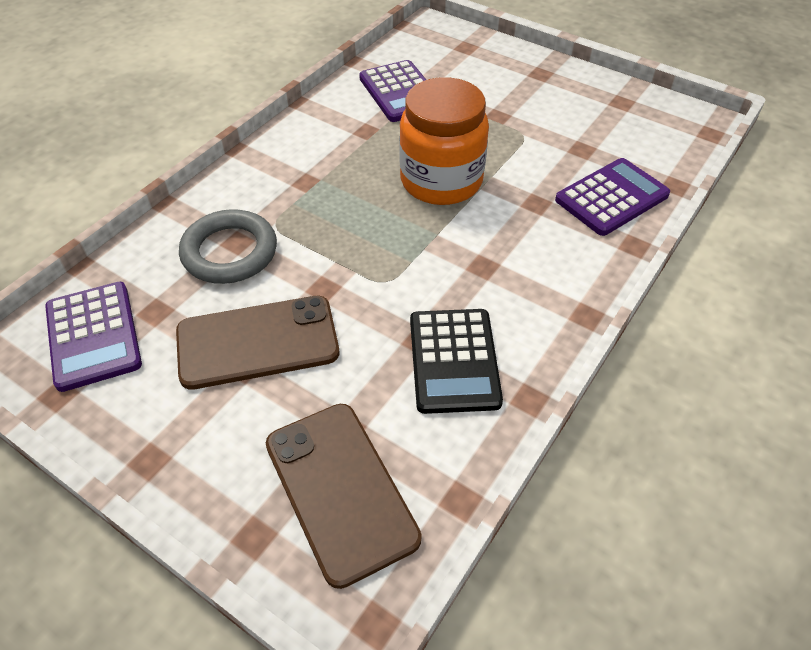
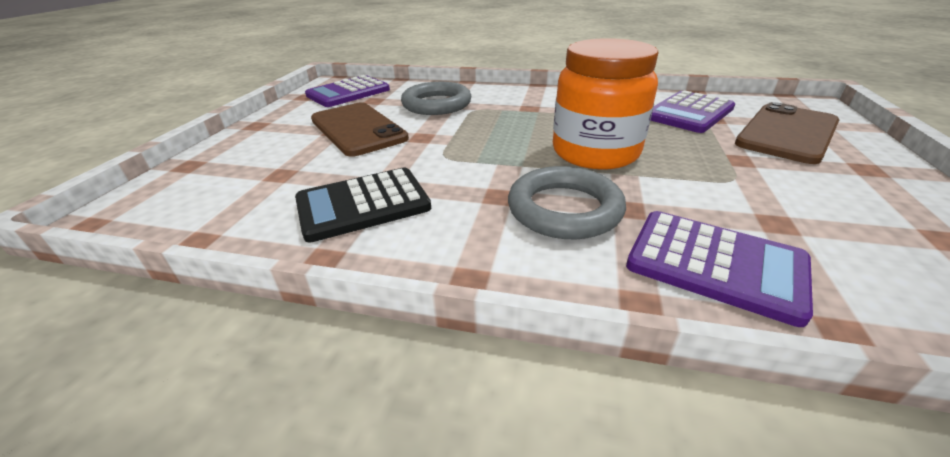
camera: 70 degrees right, 15 degrees down
brown phone [266,404,422,589] -> brown phone moved to [735,102,839,164]
none -> grey ring [508,166,626,239]

